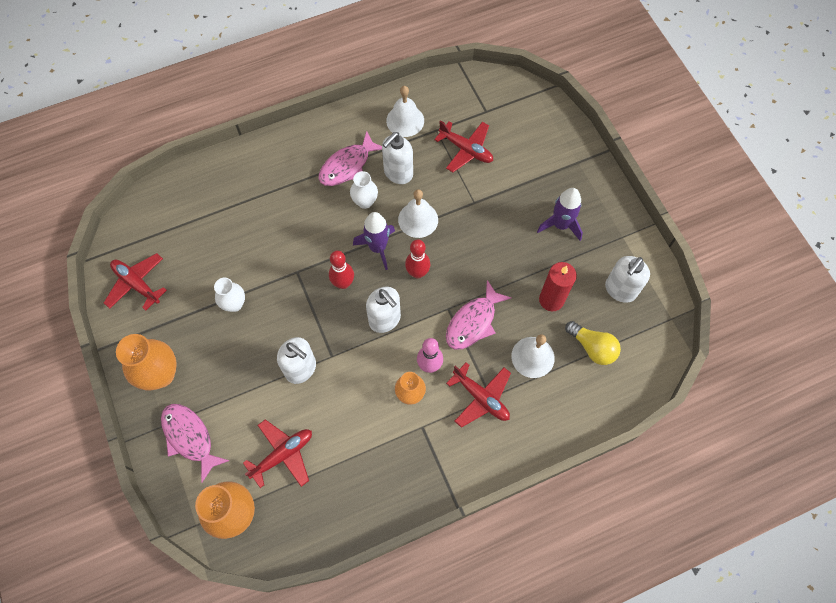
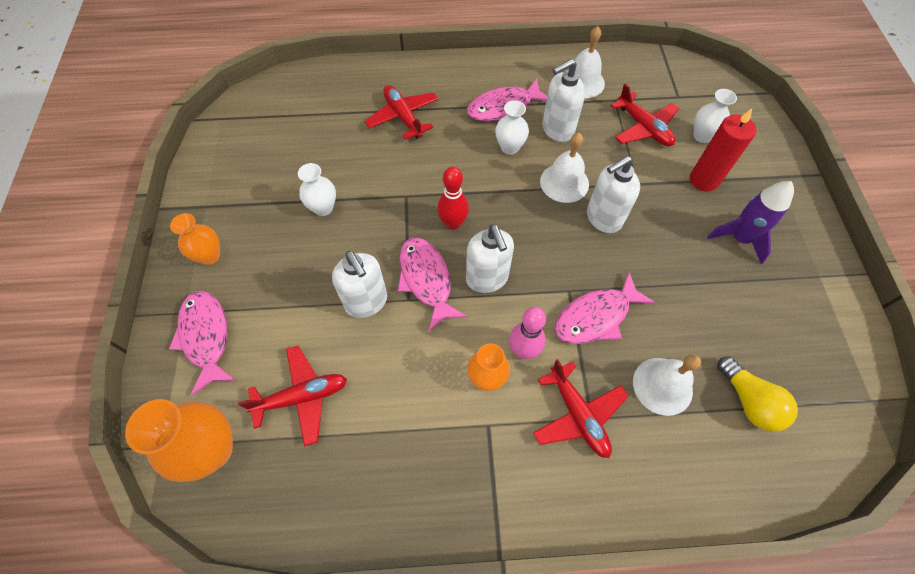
camera: 20 degrees right, 5 degrees down
red plane [104,253,167,311] -> red plane moved to [364,85,438,140]
orange vase [116,334,177,390] -> orange vase [170,213,220,265], size x0.60
purple rocket [353,212,395,270] -> none
red bowling pin [405,239,430,278] -> none
red candle [539,262,577,311] -> red candle moved to [690,109,757,192]
white soap dispenser [605,256,650,303] -> white soap dispenser moved to [587,156,640,233]
none -> pink fish [398,237,467,332]
none -> white vase [693,89,737,143]

